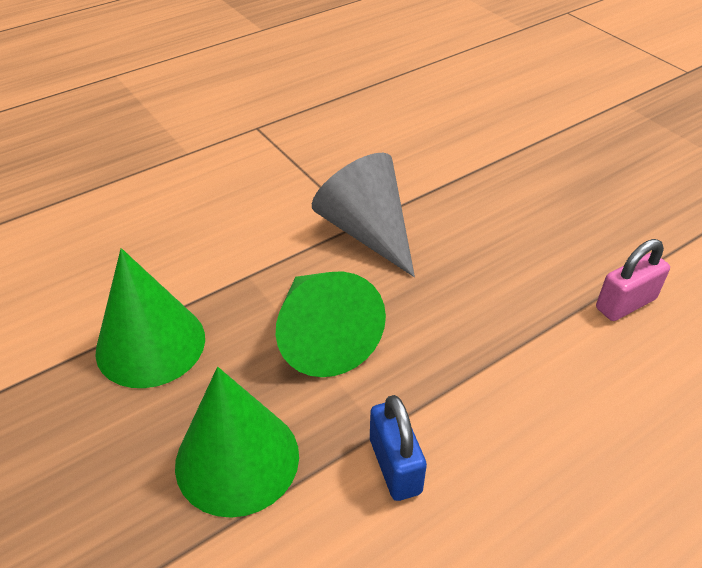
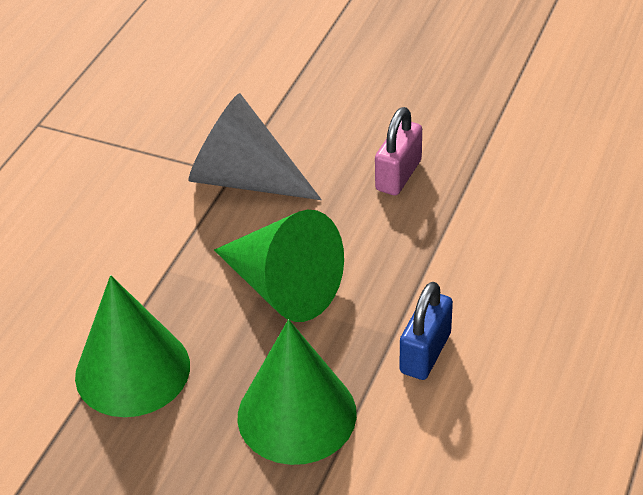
camera: 30 degrees left, 0 degrees up
blue padlock [370,395,427,501] -> blue padlock turned 75 degrees clockwise [400,282,453,380]
pink padlock [596,239,670,321] -> pink padlock moved to [375,107,422,196]

